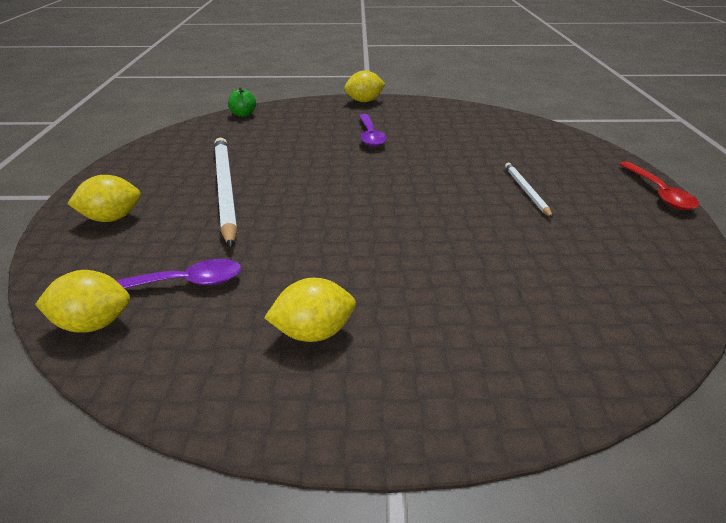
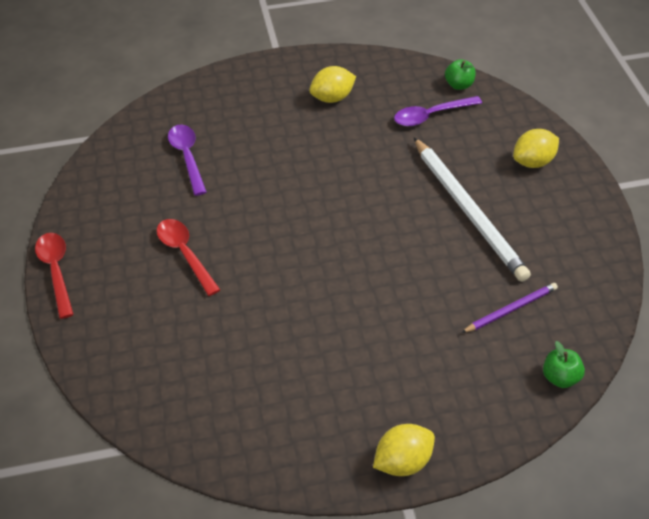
camera: 170 degrees right, 15 degrees up
yellow lemon [35,270,130,333] -> green apple [445,59,476,90]
purple spoon [359,114,387,147] -> purple spoon moved to [168,125,207,196]
white pencil [505,163,553,218] -> red spoon [156,219,220,296]
none -> purple pencil [461,283,558,333]

